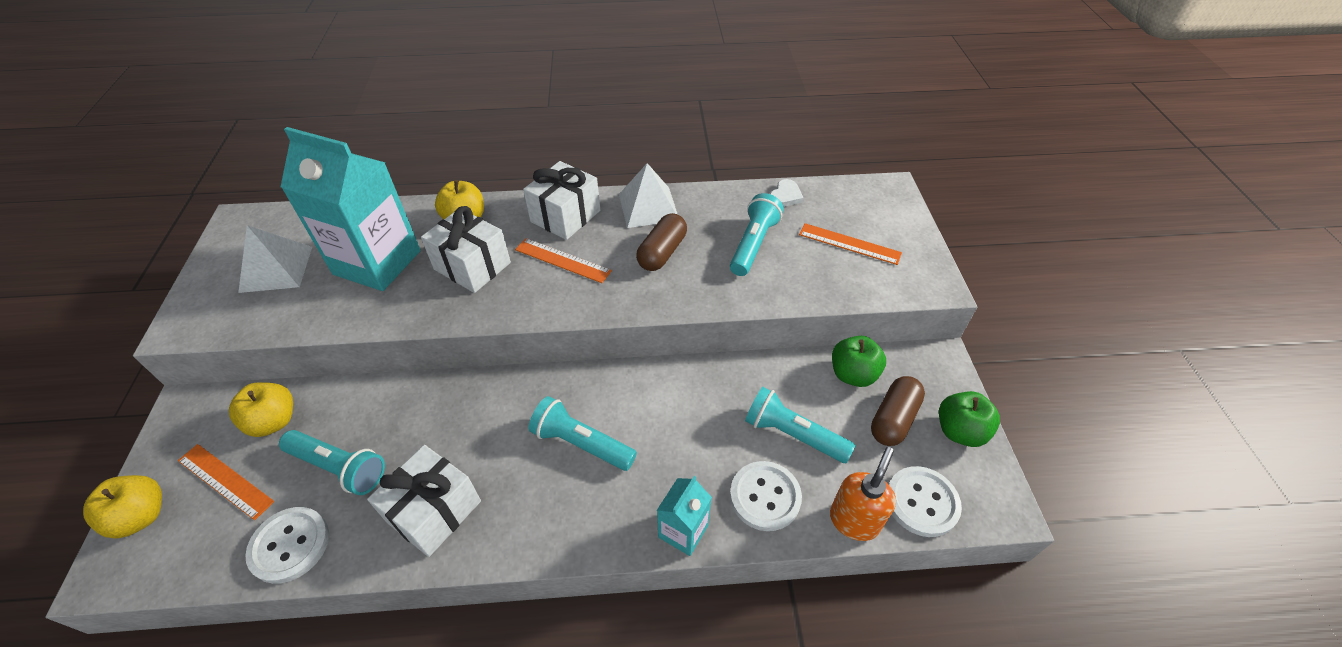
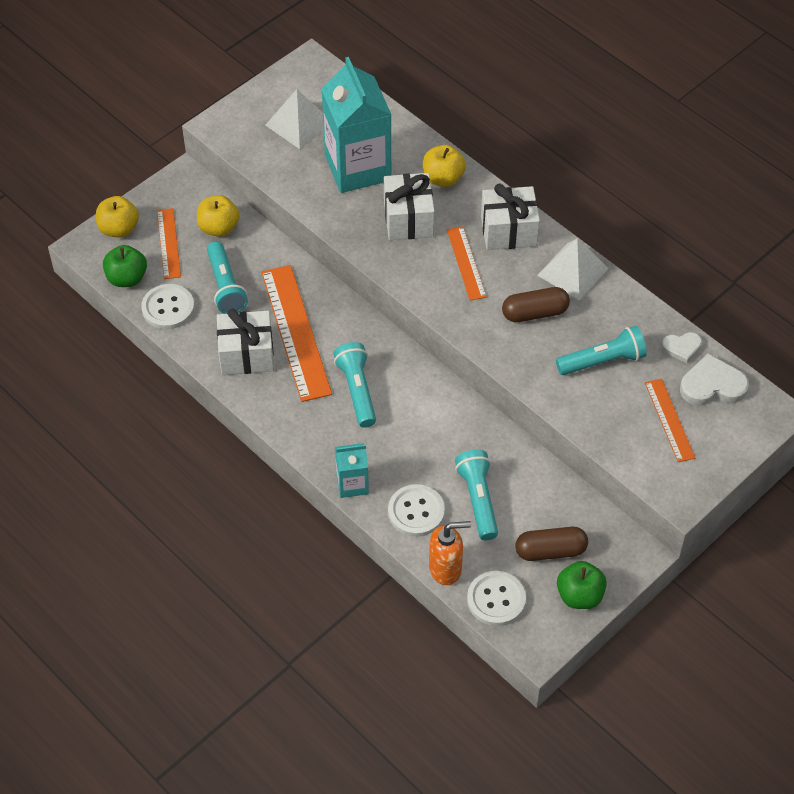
camera: 50 degrees right, 5 degrees up
green apple [832,336,886,387] -> green apple moved to [103,245,147,287]
none -> orange ruler [261,265,332,402]
none -> white heart [680,354,749,406]

